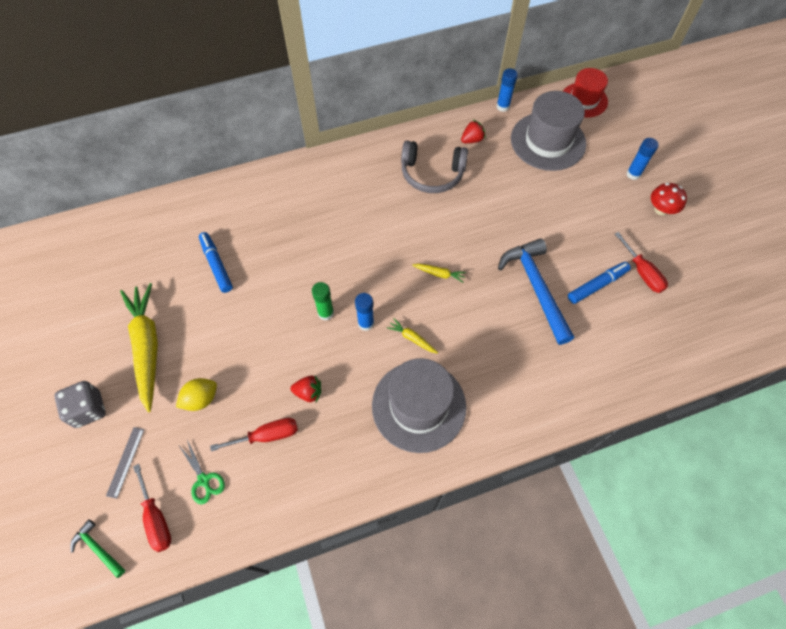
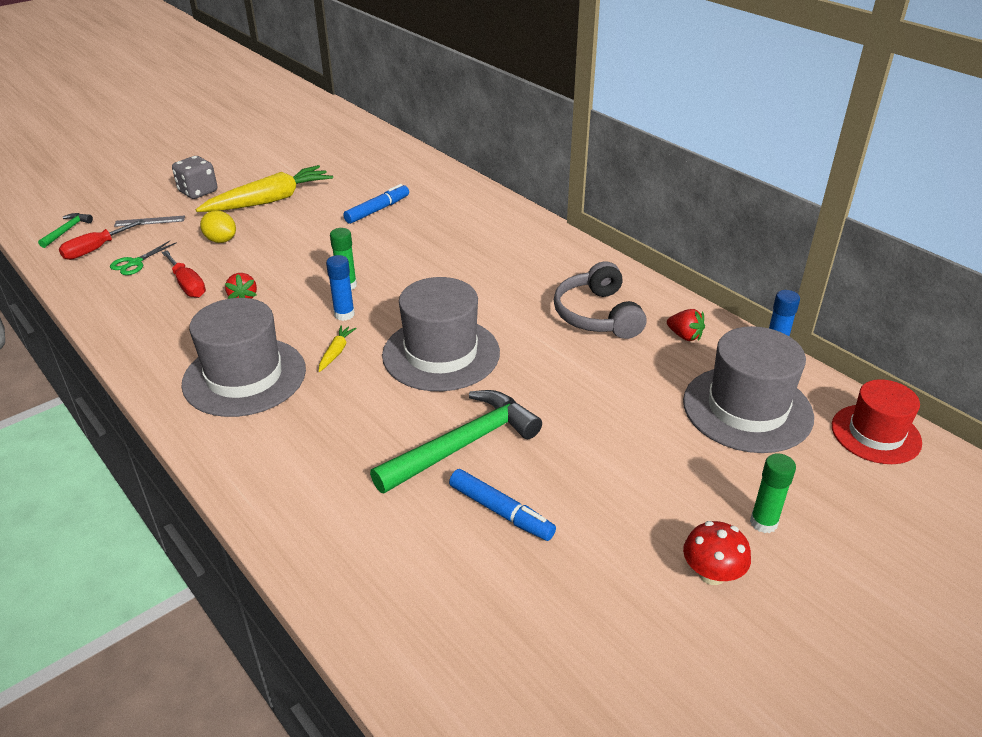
camera: 70 degrees right, 25 degrees down
yellow carrot [412,264,466,283] -> grey hat [382,277,500,391]
blue hammer [498,238,574,345] -> green hammer [370,390,542,493]
red screwdriver [615,232,668,293] -> none
blue glue stick [626,138,659,180] -> green glue stick [750,453,796,533]

